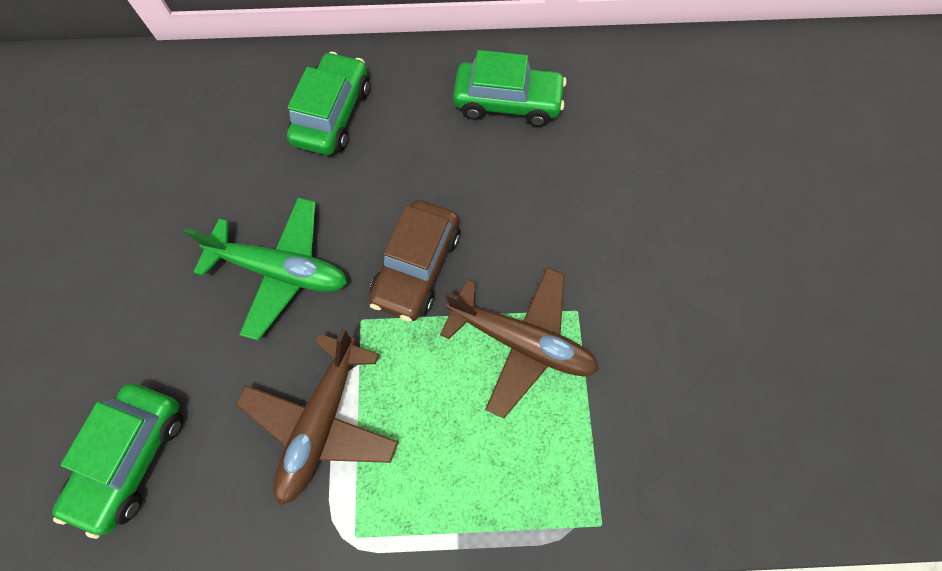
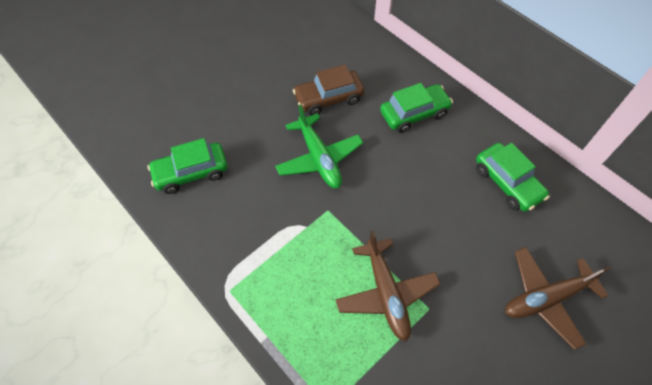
camera: 50 degrees right, 10 degrees down
brown plane [236,329,399,505] -> brown plane moved to [505,247,611,350]
brown car [369,200,460,321] -> brown car moved to [293,65,364,116]

